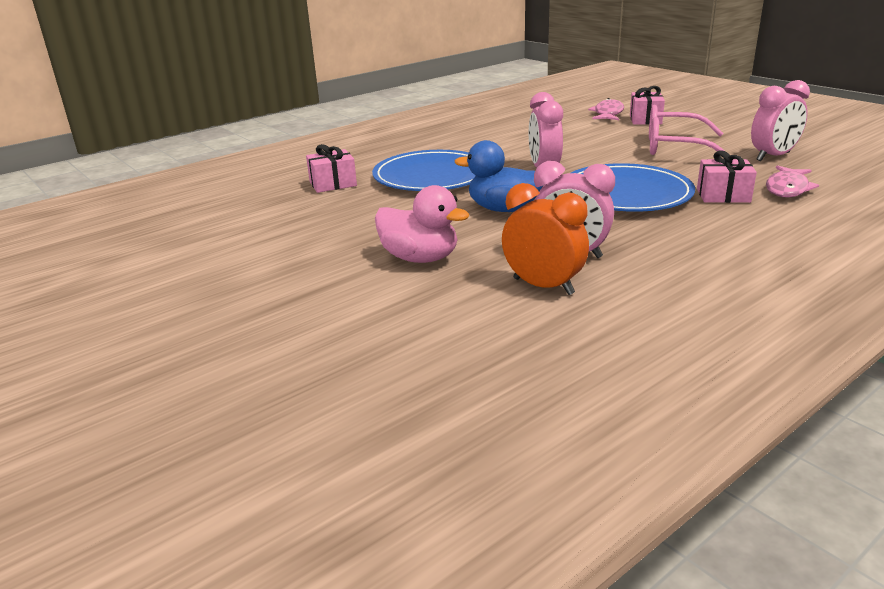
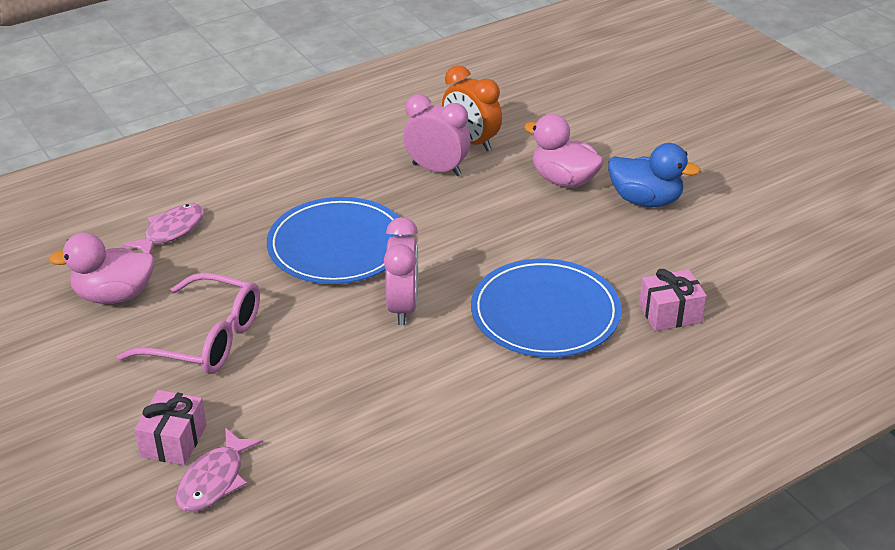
camera: 175 degrees left, 10 degrees up
blue duck [455,140,544,212] -> blue duck moved to [608,143,701,207]
pink gift [697,151,757,203] -> none
pink clock [751,80,810,161] -> pink duck [48,232,155,304]

